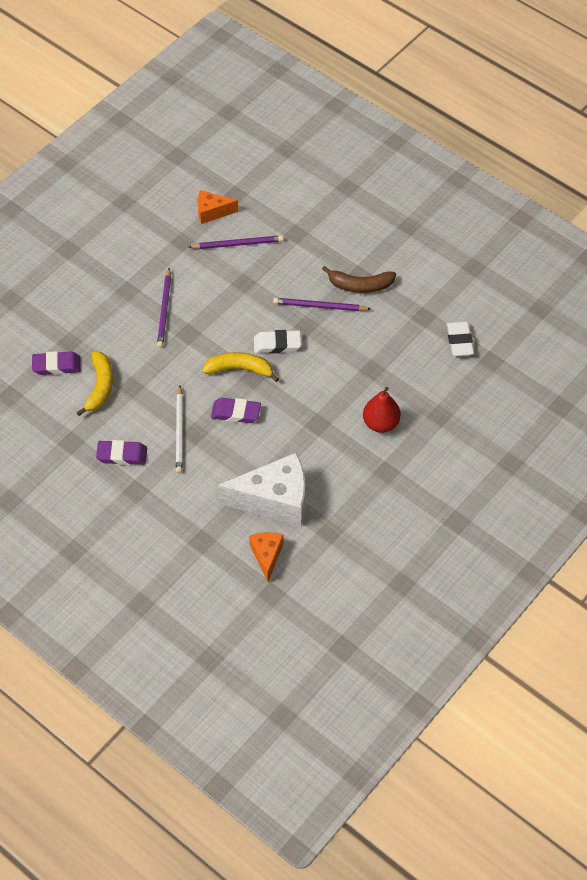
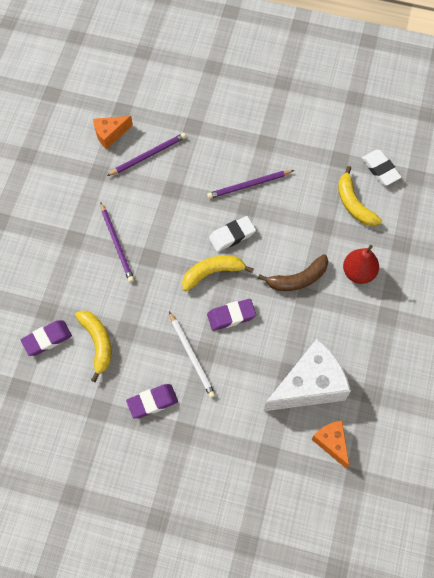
camera: 25 degrees left, 10 degrees up
brown banana [322,266,396,293] -> brown banana moved to [258,254,328,291]
none -> yellow banana [338,166,382,226]

